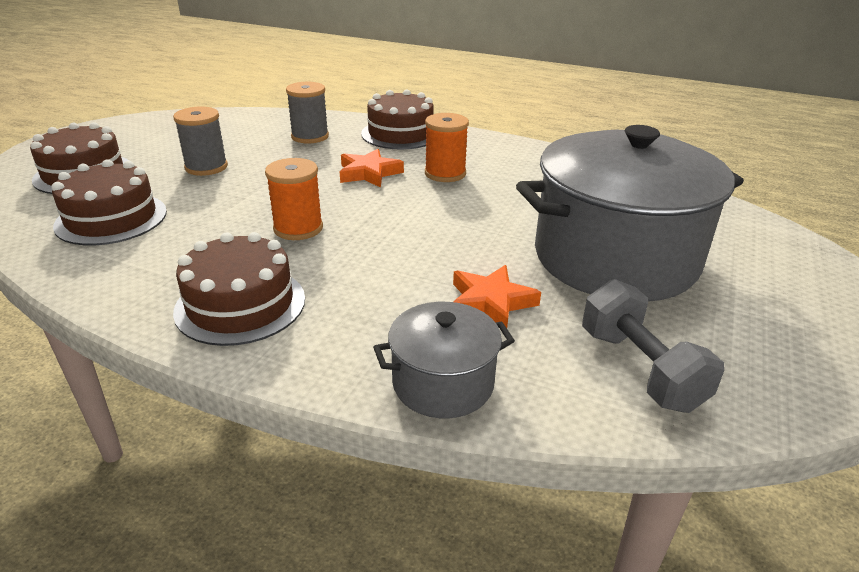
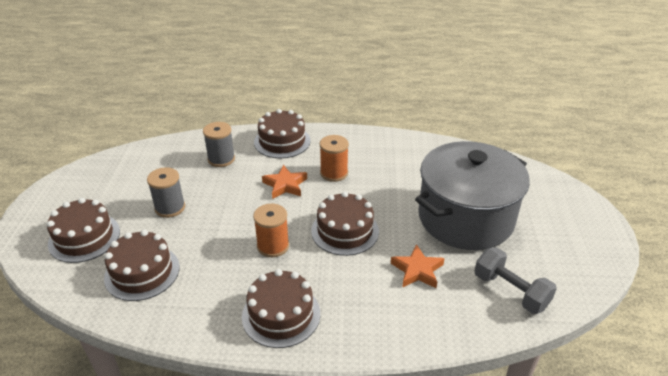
camera: 20 degrees left, 5 degrees up
grey pot [373,302,515,418] -> none
none -> brown cake [311,191,379,256]

